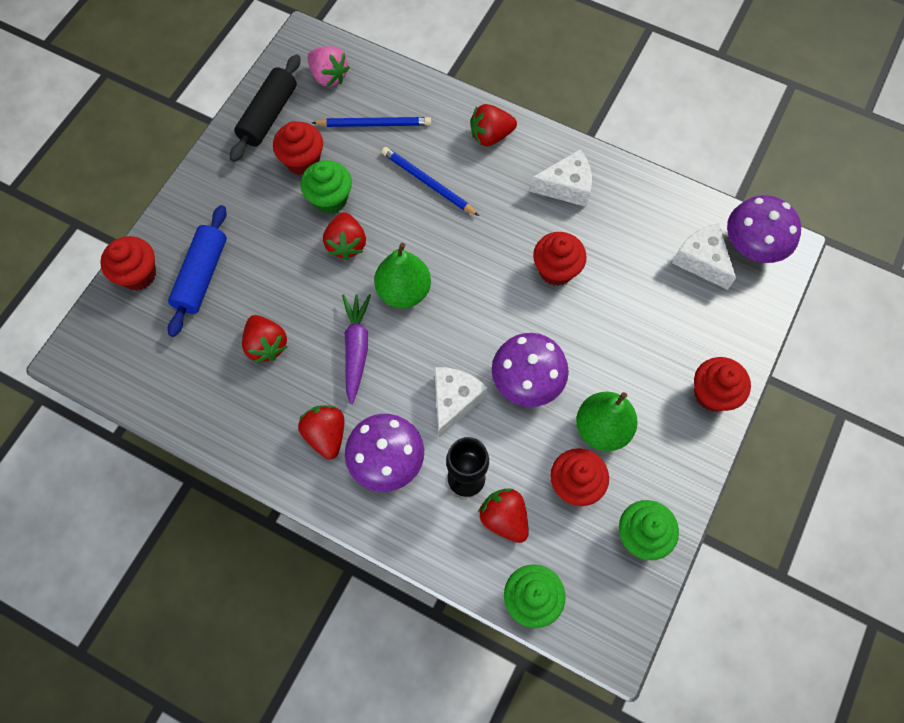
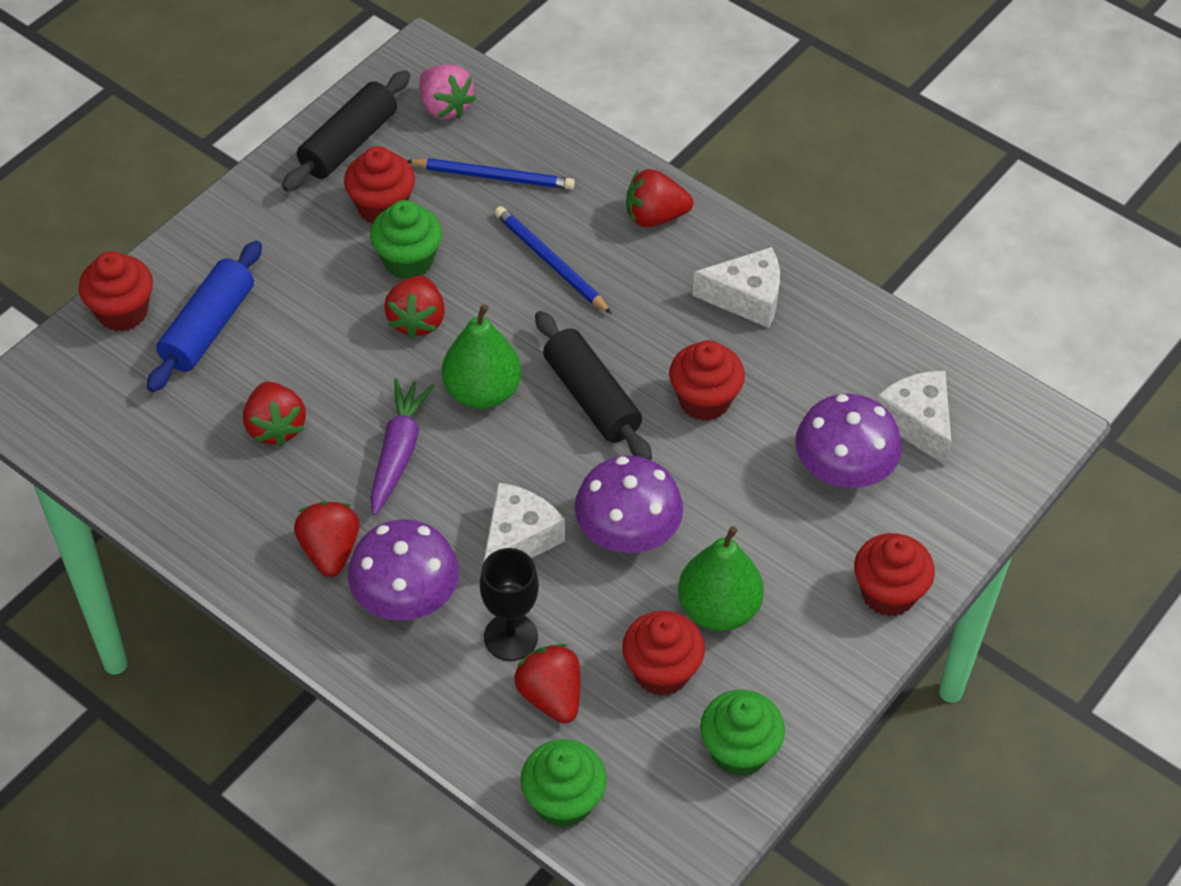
camera: 10 degrees right, 15 degrees down
purple mushroom [727,195,801,263] -> purple mushroom moved to [795,394,902,488]
none -> black rolling pin [535,311,652,460]

